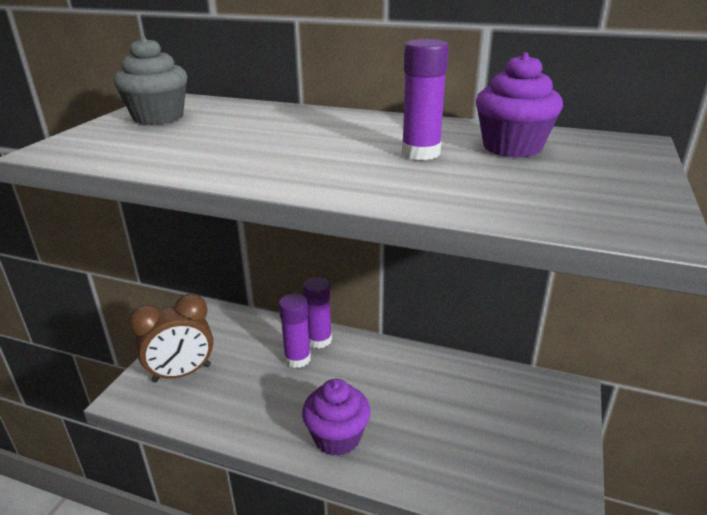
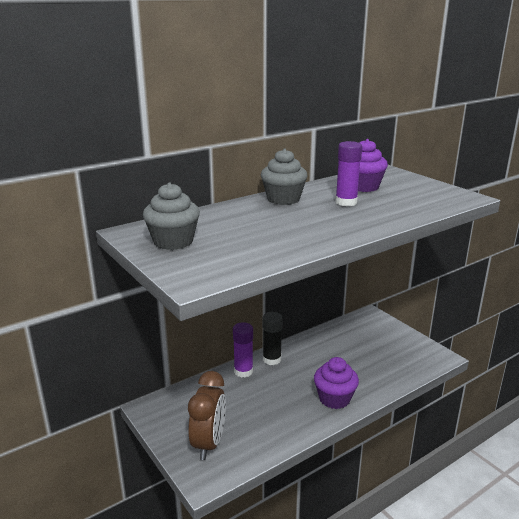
camera: 55 degrees left, 5 degrees down
purple glue stick [279,294,311,368] -> none
none -> grey cupcake [261,149,308,205]
none -> black glue stick [263,312,282,365]

